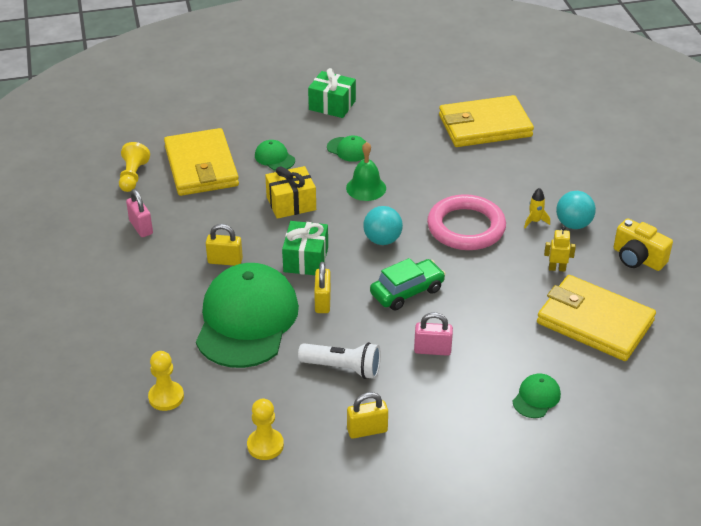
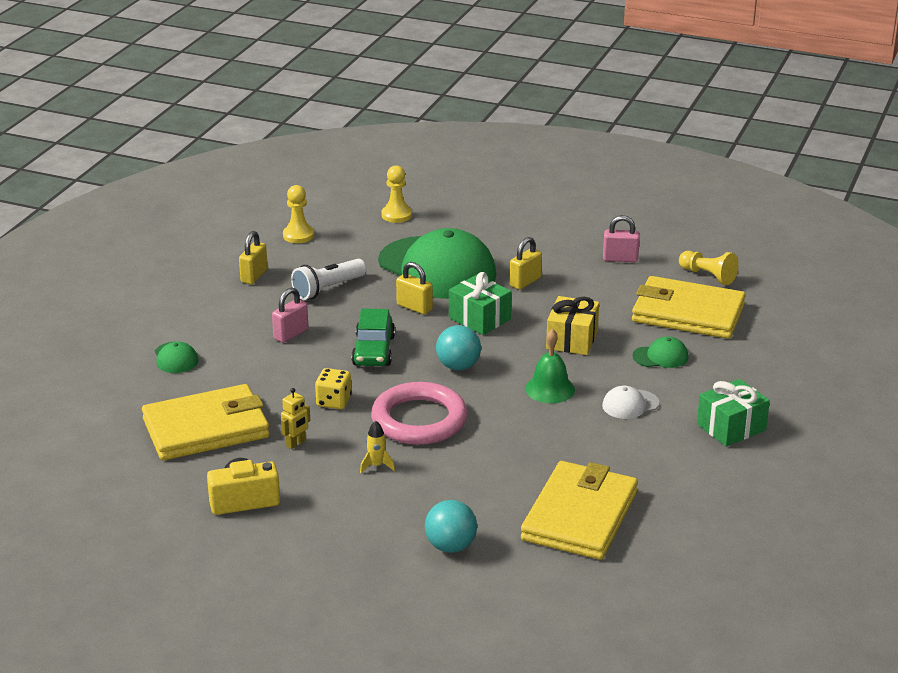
camera: 125 degrees right, 10 degrees down
green cap [327,135,366,162] -> white cap [602,386,659,419]
turquoise ball [556,191,596,229] -> turquoise ball moved to [425,500,477,553]
none -> yellow dice [315,368,352,409]

